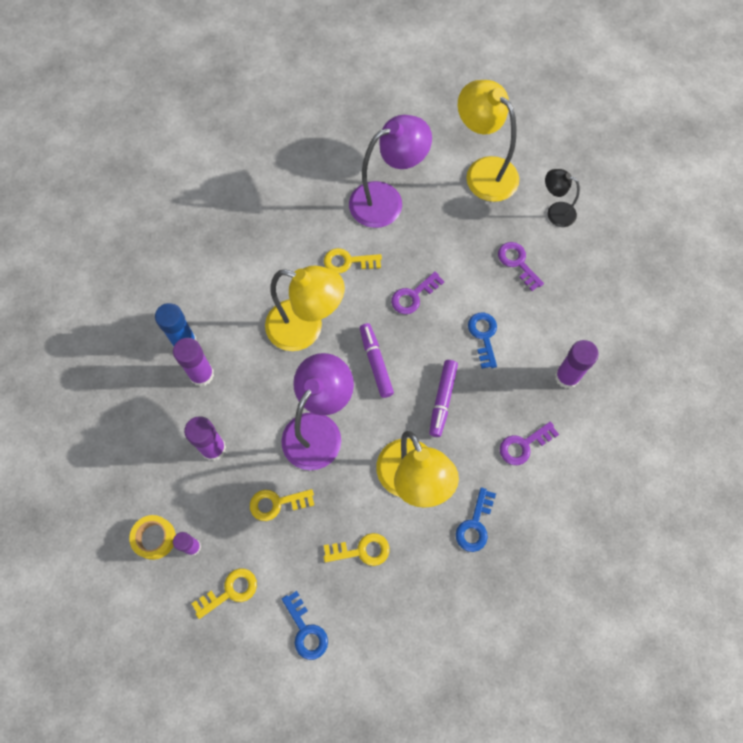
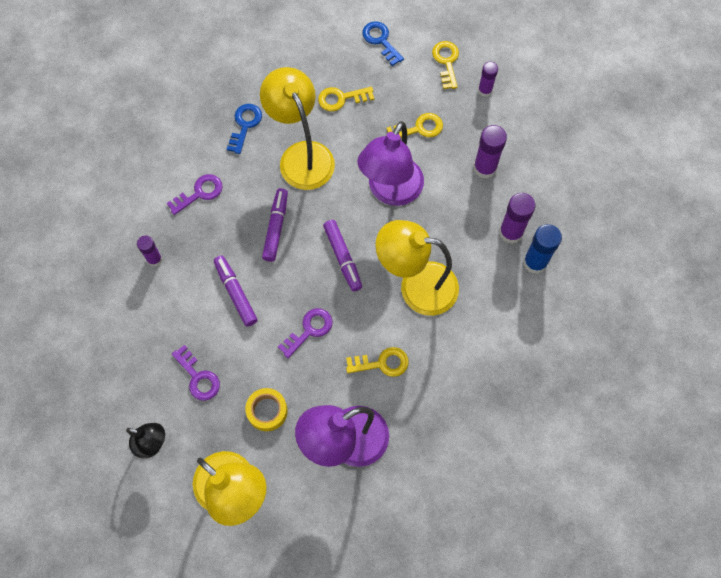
camera: 175 degrees right, 0 degrees up
yellow tape [129,515,176,560] -> yellow tape moved to [245,388,288,431]
yellow key [191,568,257,619] -> yellow key turned 120 degrees clockwise [432,41,459,89]
blue key [468,313,497,369] -> purple marker [214,256,258,327]
purple glue stick [555,340,599,389] -> purple glue stick [137,236,162,266], size x0.64

